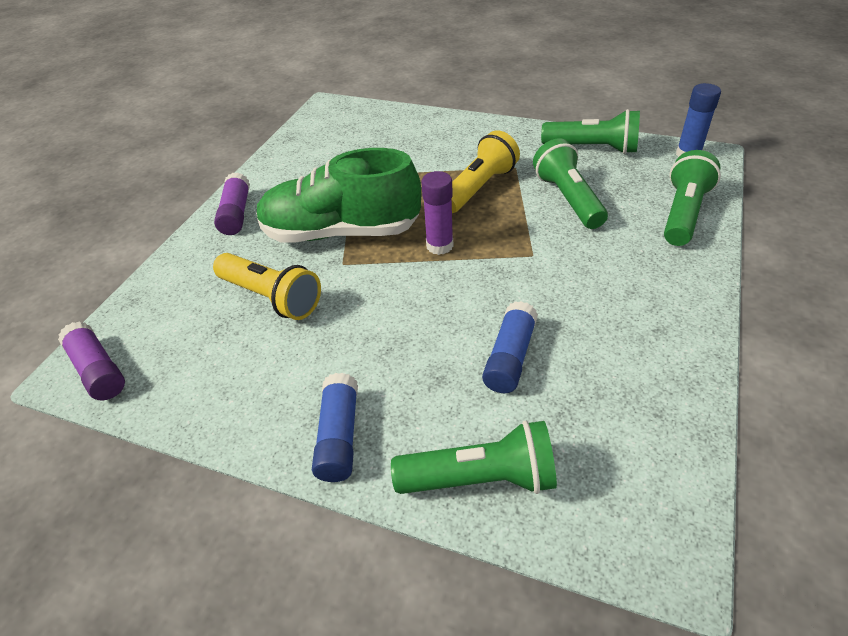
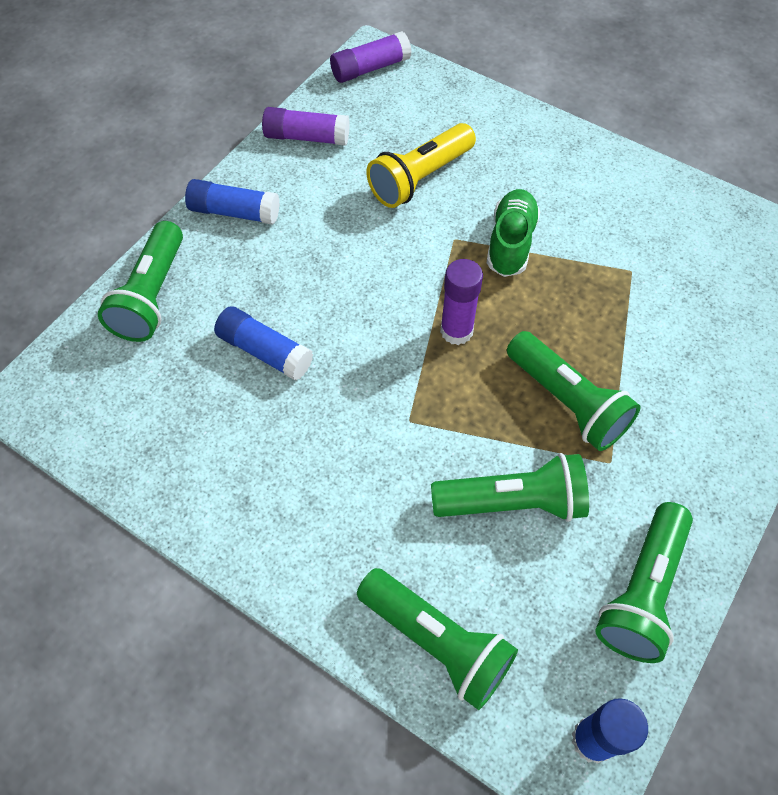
camera: 100 degrees right, 15 degrees up
purple glue stick [214,172,250,235] -> purple glue stick moved to [262,107,350,146]
green shoe [256,148,421,243] -> green shoe [487,189,540,277], size x0.56
yellow flashlight [452,130,520,213] -> green flashlight [507,331,641,451]

